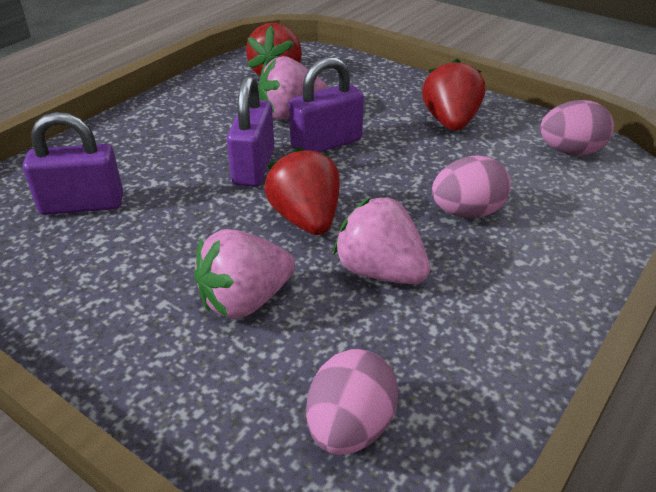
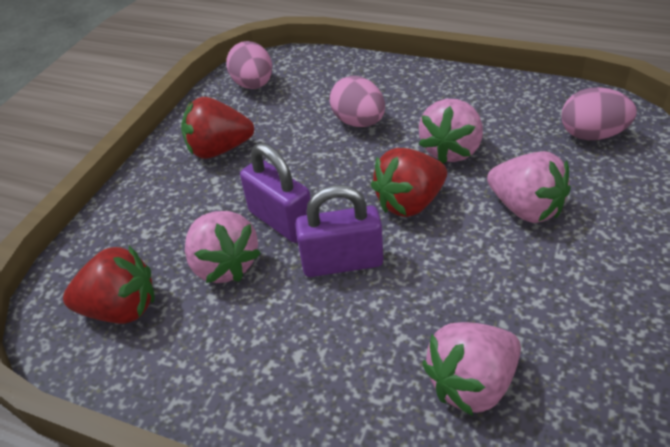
camera: 100 degrees left, 5 degrees up
purple padlock [23,112,123,215] -> pink strawberry [422,322,521,416]

